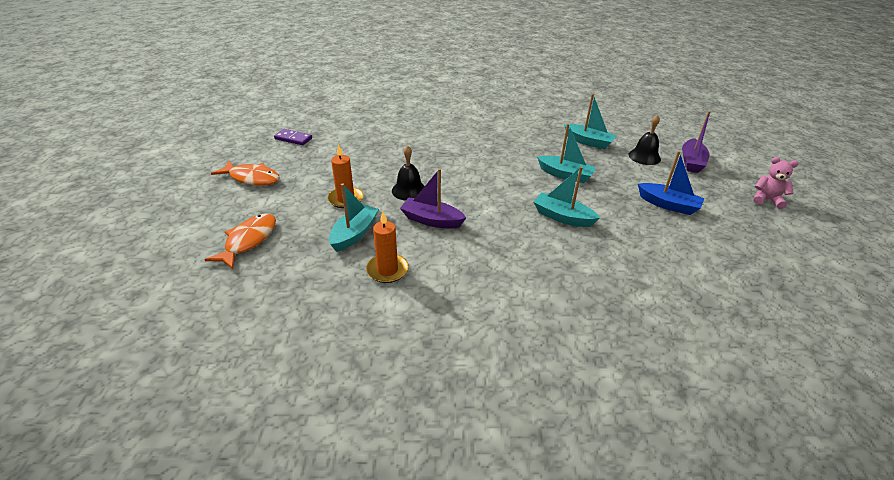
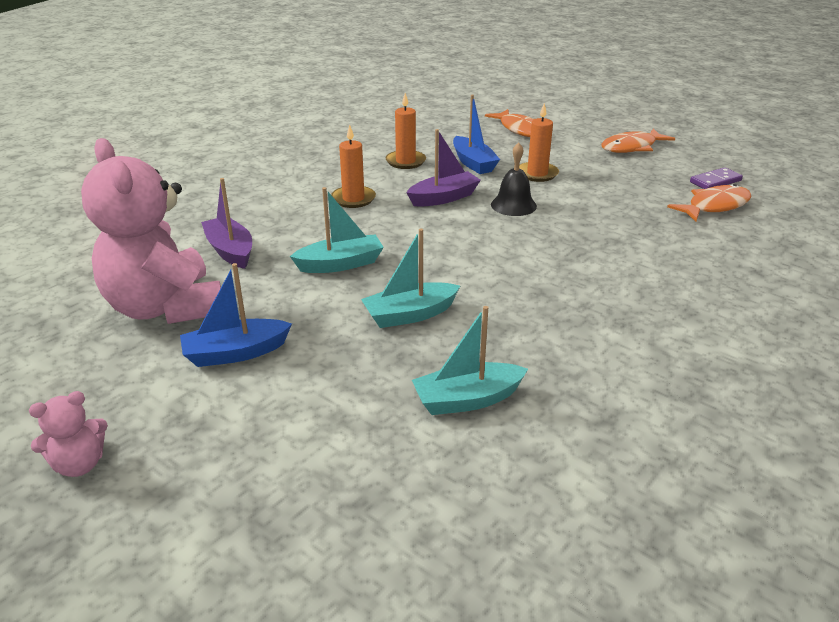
camera: 130 degrees right, 5 degrees down
turquoise boat [329,183,379,252] -> blue boat [453,95,500,174]
black bell [629,115,661,165] -> none
purple boat [682,111,711,173] -> purple boat moved to [201,178,252,269]
none -> pink teddy bear [81,138,221,324]
none -> orange candle [331,125,376,208]
none -> orange fish [667,184,751,222]

